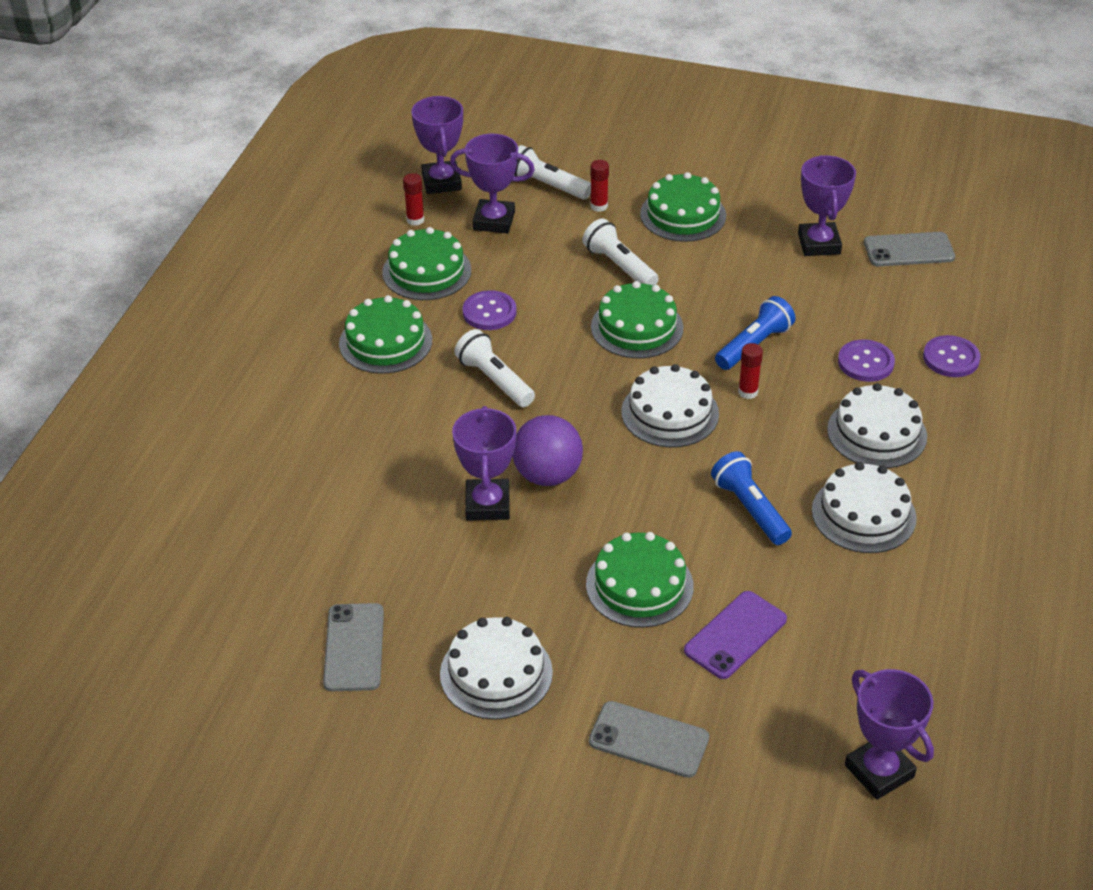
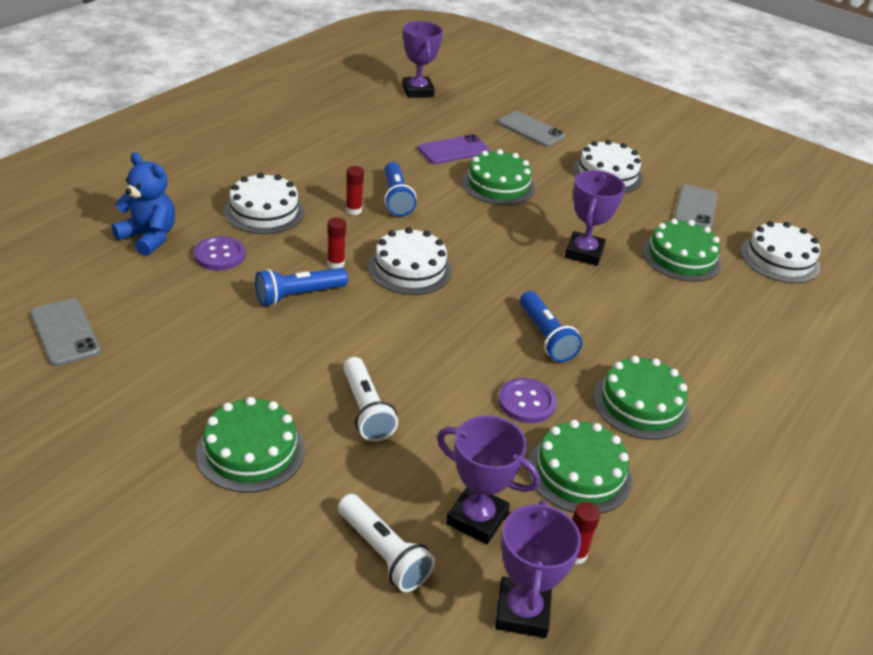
camera: 165 degrees left, 5 degrees down
white flashlight [454,329,535,407] -> blue flashlight [520,291,582,362]
purple ball [513,415,583,486] -> none
red glue stick [590,160,609,212] -> red glue stick moved to [346,166,364,215]
green cake [591,281,683,358] -> green cake moved to [642,219,722,282]
purple trophy [798,155,856,256] -> none
white cake [812,462,917,553] -> white cake moved to [740,221,820,283]
grey phone [864,232,955,266] -> grey phone turned 45 degrees clockwise [30,298,101,366]
purple button [923,335,981,377] -> blue teddy bear [112,152,175,256]

